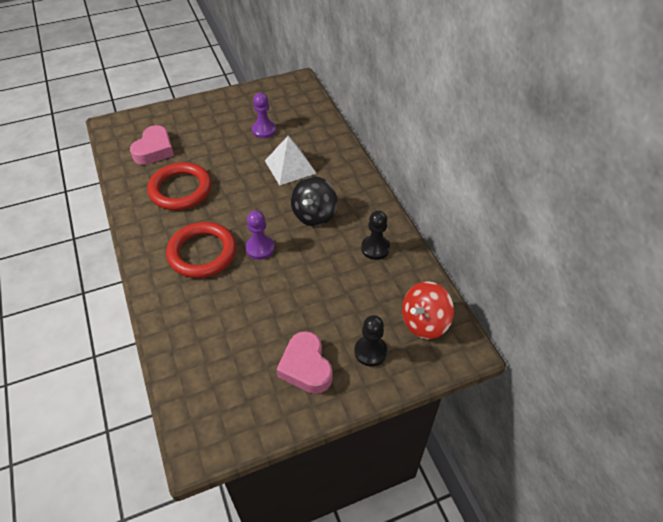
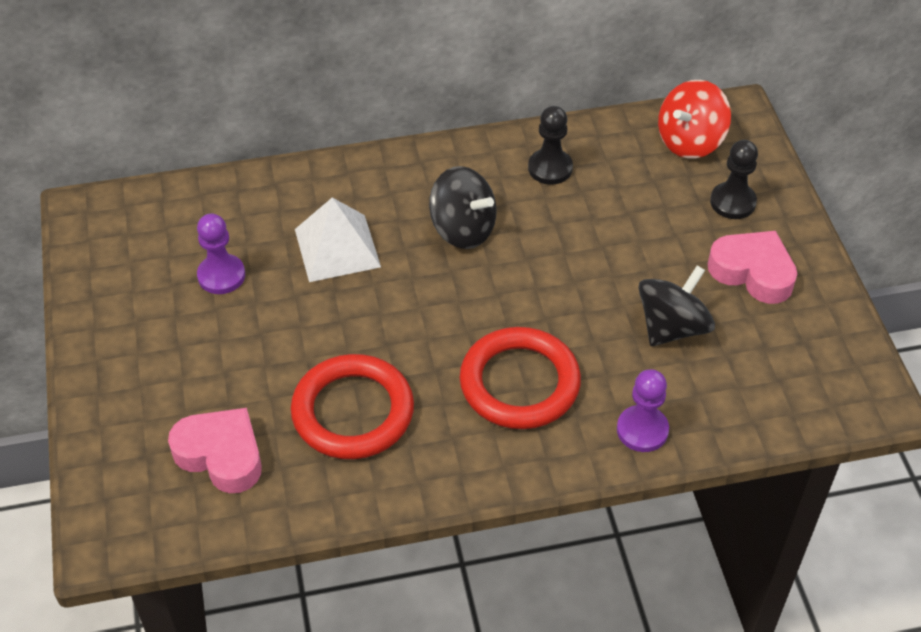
camera: 80 degrees left, 0 degrees up
purple pawn [245,210,275,260] -> purple pawn moved to [617,369,669,452]
pink heart [276,331,333,394] -> pink heart turned 135 degrees counterclockwise [708,231,797,304]
red spinning top [402,281,454,339] -> red spinning top turned 75 degrees clockwise [658,80,731,158]
none -> black spinning top [638,265,715,346]

